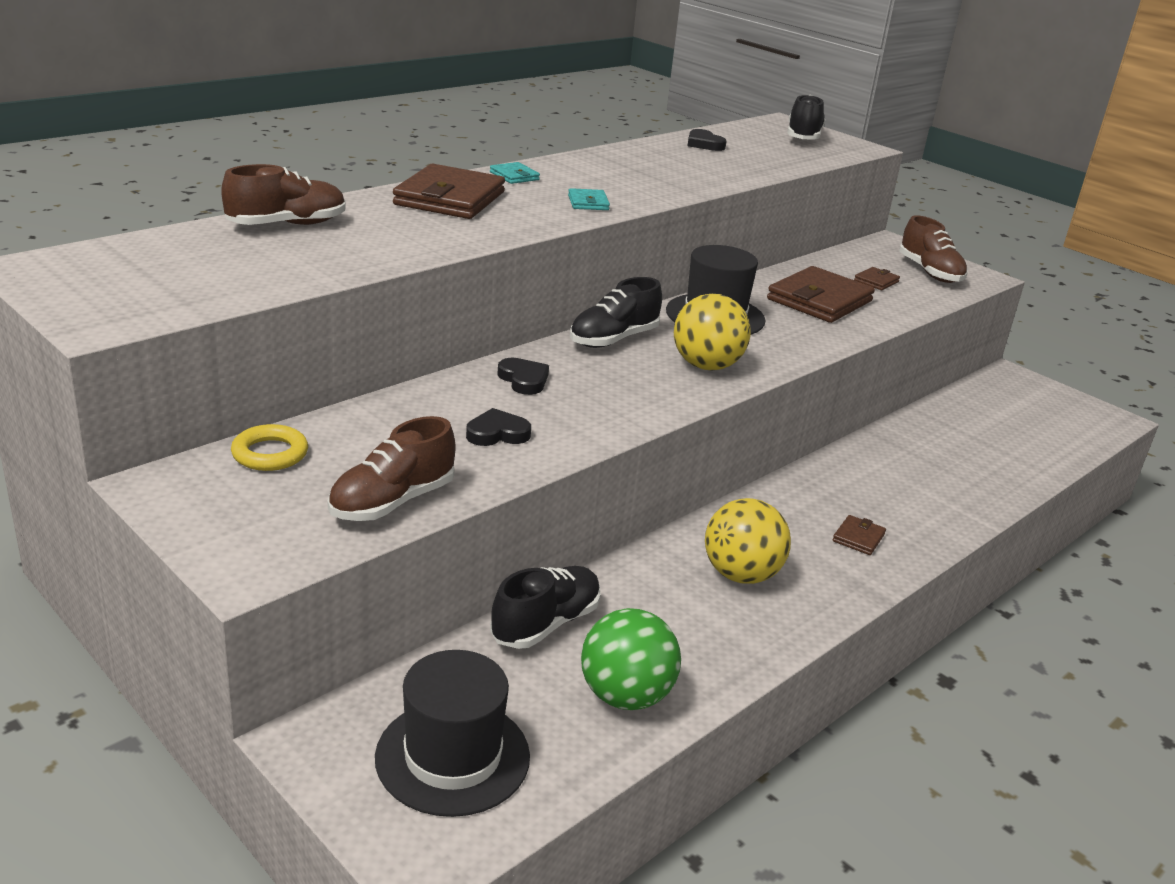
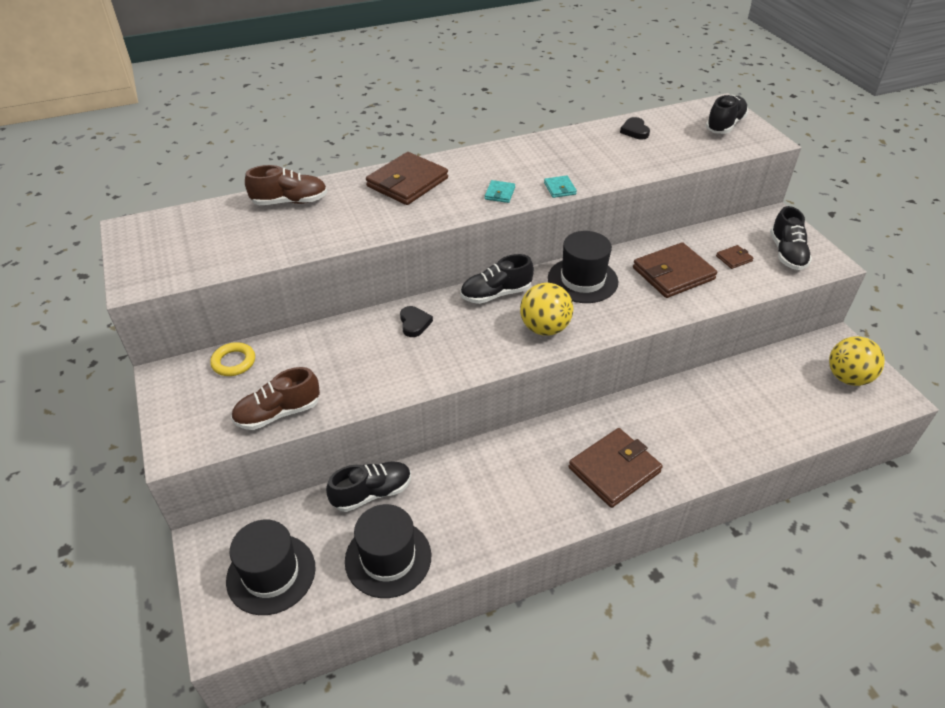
camera: 25 degrees right, 15 degrees up
black heart [466,408,531,446] -> none
turquoise wallet [490,162,540,184] -> turquoise wallet moved to [544,175,577,198]
green ball [581,608,681,710] -> black hat [345,504,431,598]
yellow ball [705,498,791,584] -> yellow ball moved to [829,336,885,386]
brown wallet [833,515,886,555] -> brown wallet [569,428,663,508], size x2.23
brown shoe [899,215,968,283] -> black shoe [770,206,812,270]

